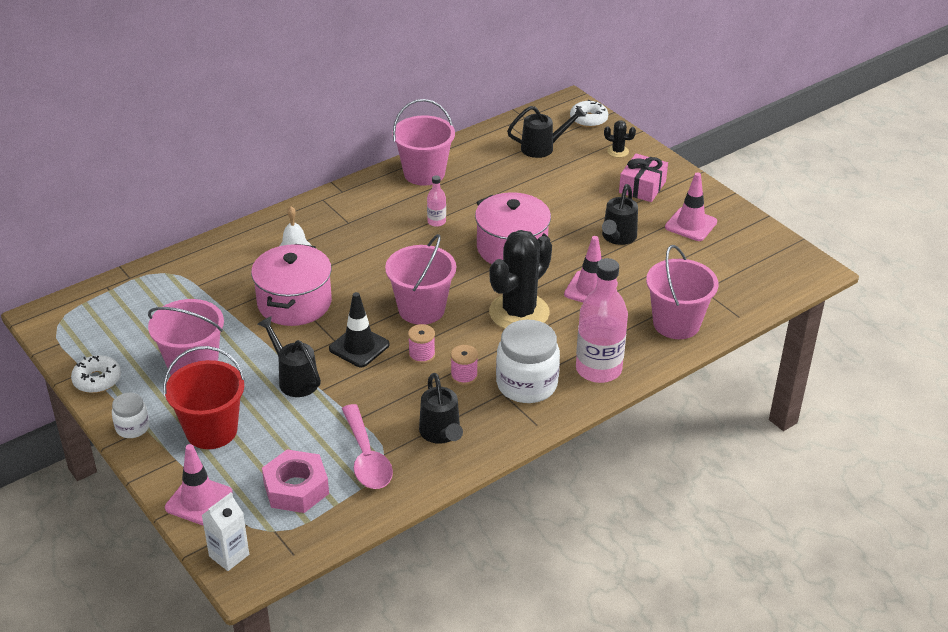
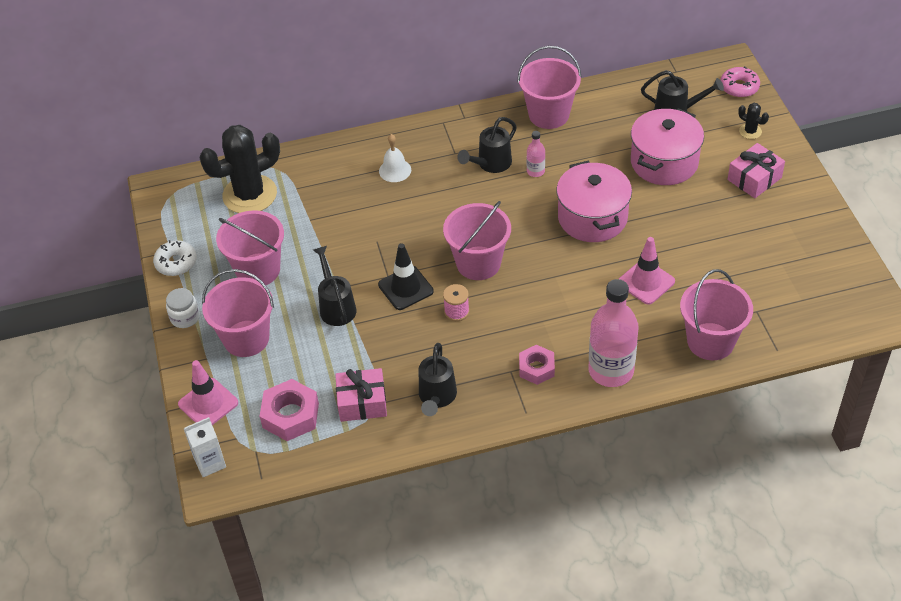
camera: 25 degrees right, 10 degrees up
red bucket [163,346,245,449] -> pink bucket [202,269,274,357]
pink pot [251,244,332,326] -> pink pot moved to [631,108,704,185]
pink spoon [342,404,393,489] -> pink gift [335,368,387,422]
pink spool [451,345,478,385] -> none
black cactus [489,230,552,329] -> black cactus moved to [199,125,280,213]
white jar [496,320,560,403] -> pink nut [519,345,555,385]
white donut [570,100,608,127] -> pink donut [720,66,760,98]
black watering can [602,184,638,245] -> black watering can moved to [457,117,517,173]
pink traffic cone [665,172,717,241] -> none

